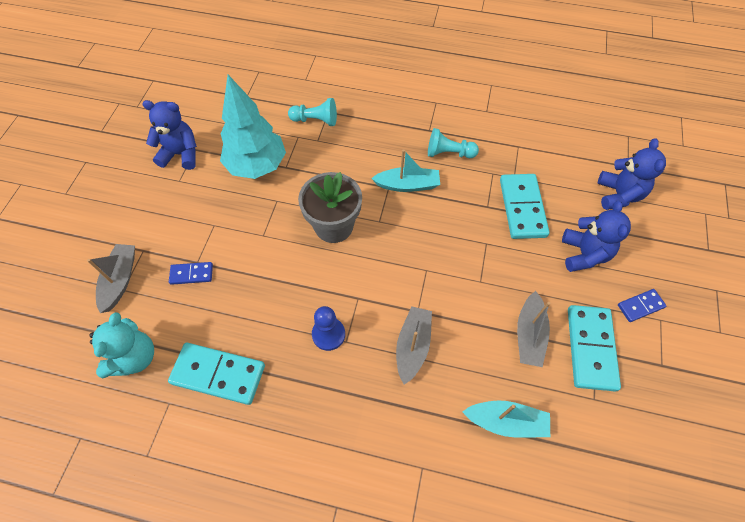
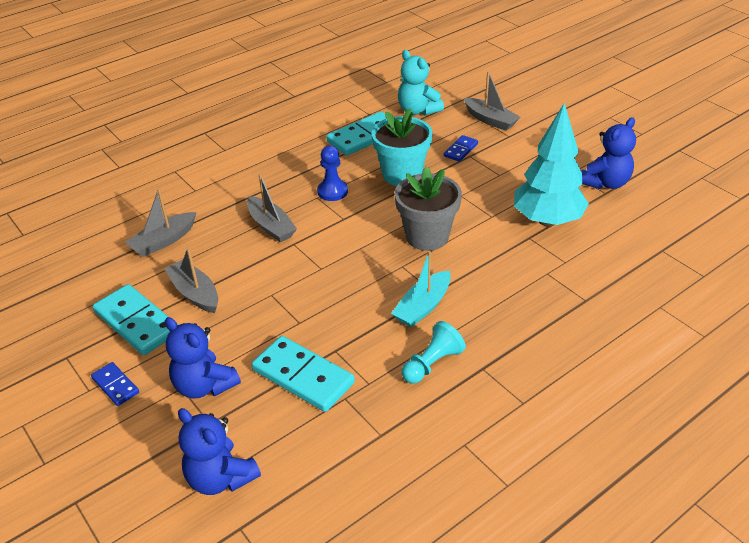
camera: 130 degrees right, 20 degrees down
turquoise pawn [288,98,337,126] -> none
turquoise boat [462,401,550,438] -> grey boat [125,188,196,257]
blue domino [618,289,666,322] -> blue domino turned 60 degrees counterclockwise [91,362,139,406]
none -> turquoise flower pot [371,109,432,186]

